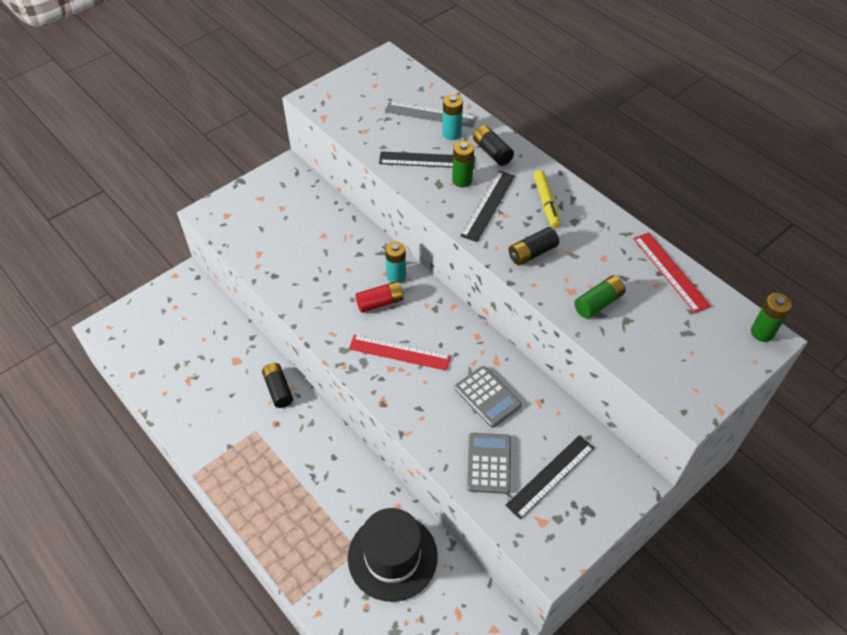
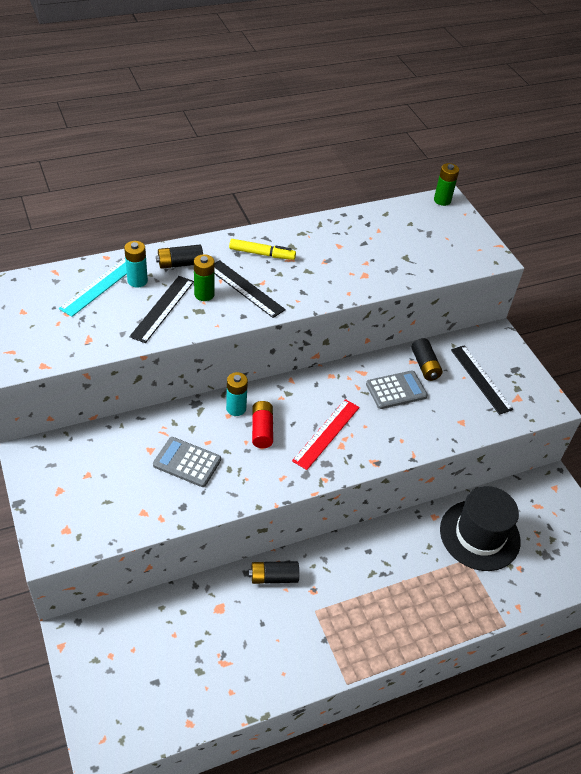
camera: 75 degrees left, 5 degrees down
grey ruler [385,101,477,128] -> turquoise ruler [59,258,127,317]
grey calculator [467,433,511,494] -> grey calculator moved to [153,437,221,487]
black battery [509,227,559,265] -> black battery moved to [411,338,443,381]
green battery [574,275,626,319] -> none
red ruler [633,232,711,313] -> none

